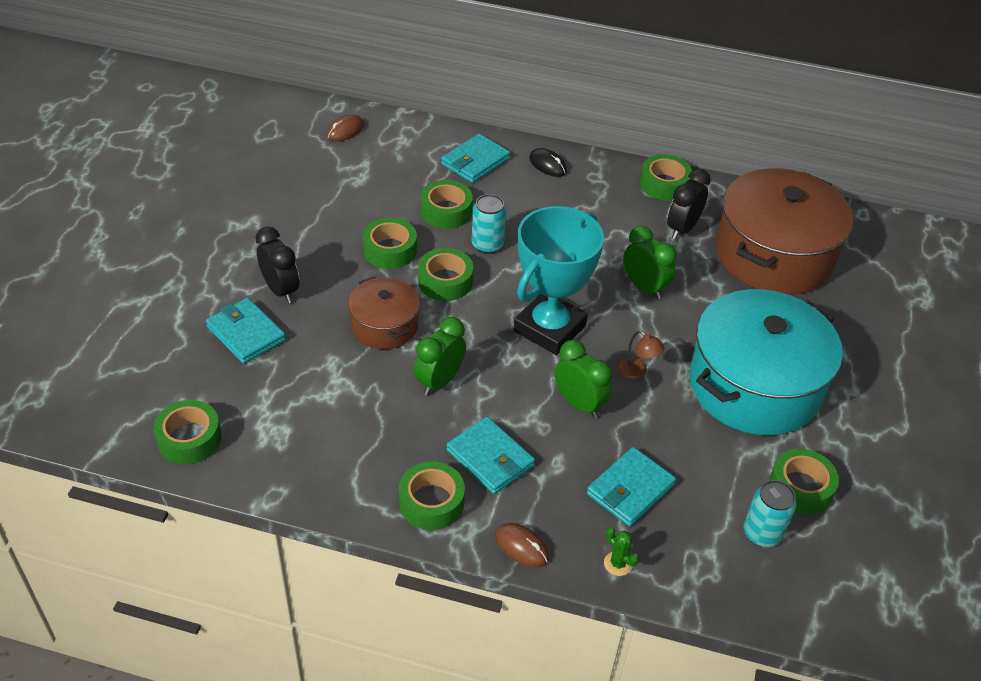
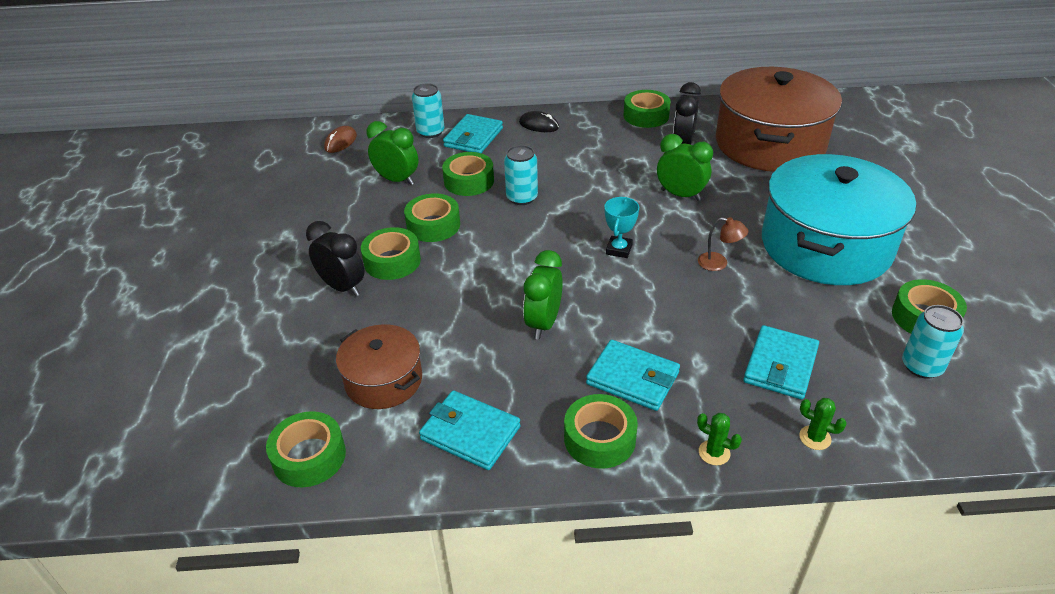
camera: 15 degrees left, 5 degrees down
turquoise wallet [206,298,286,364] -> turquoise wallet moved to [419,390,521,470]
brown pot [348,277,420,349] -> brown pot moved to [336,324,422,409]
green tape [418,248,473,301] -> green tape moved to [361,227,421,280]
brown mouse [495,523,549,567] -> green cactus [697,413,742,465]
turquoise trophy [514,206,604,355] -> turquoise trophy [604,197,639,258], size x0.42
green clock [555,340,612,418] -> green clock moved to [367,121,418,185]
none -> turquoise can [412,83,444,138]

